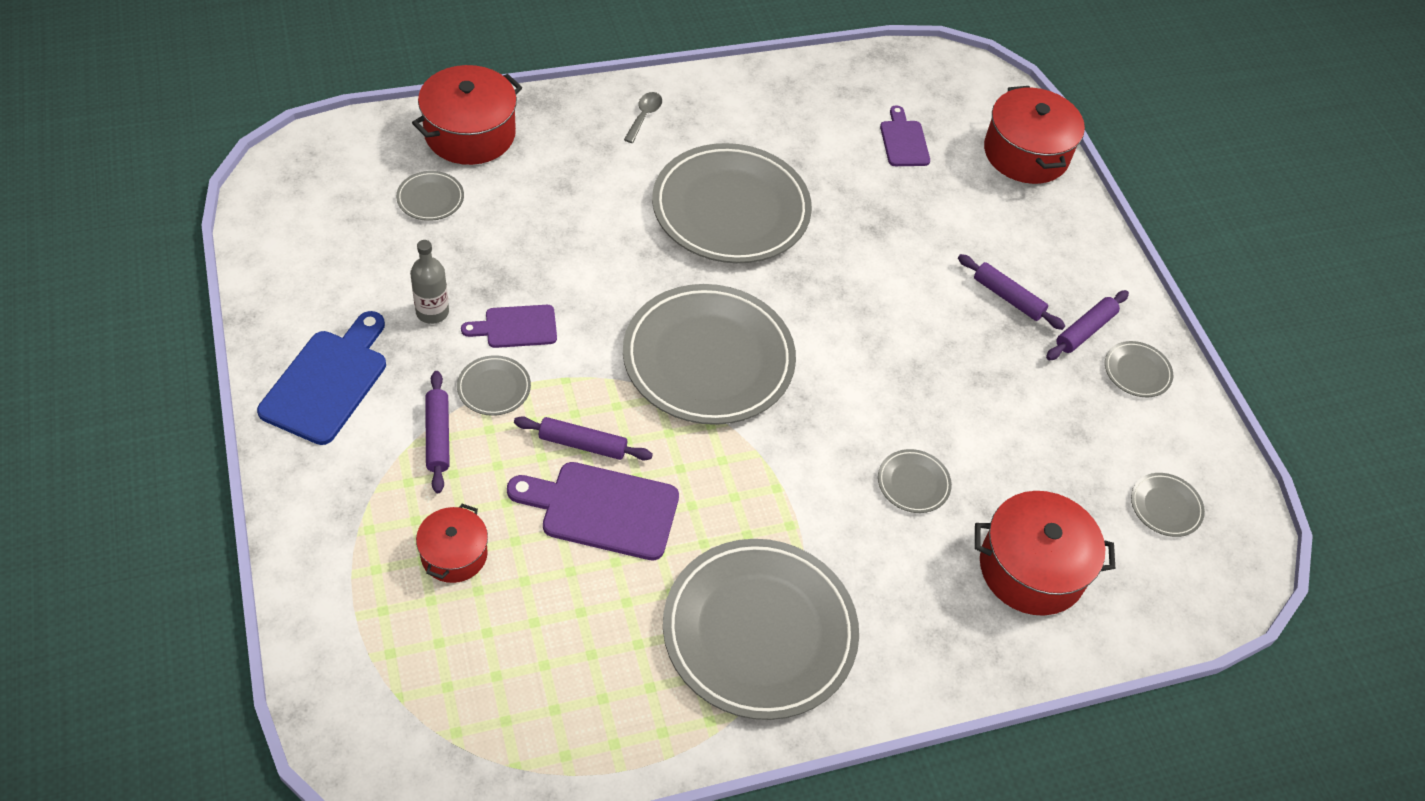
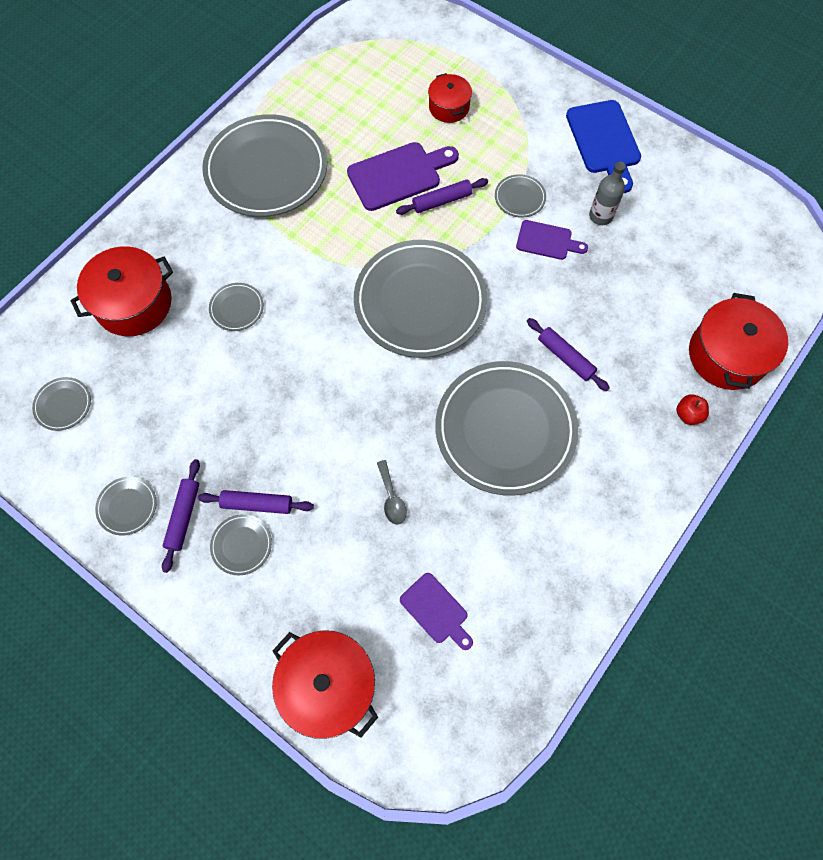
camera: 150 degrees right, 15 degrees up
grey plate [396,171,464,221] -> grey plate moved to [210,514,272,575]
purple rolling pin [425,371,450,493] -> purple rolling pin moved to [527,318,610,391]
purple cutting board [461,305,557,348] -> purple cutting board turned 60 degrees clockwise [516,220,588,260]
grey spoon [624,92,662,143] -> grey spoon moved to [377,460,407,525]
none -> red apple [676,394,709,425]

